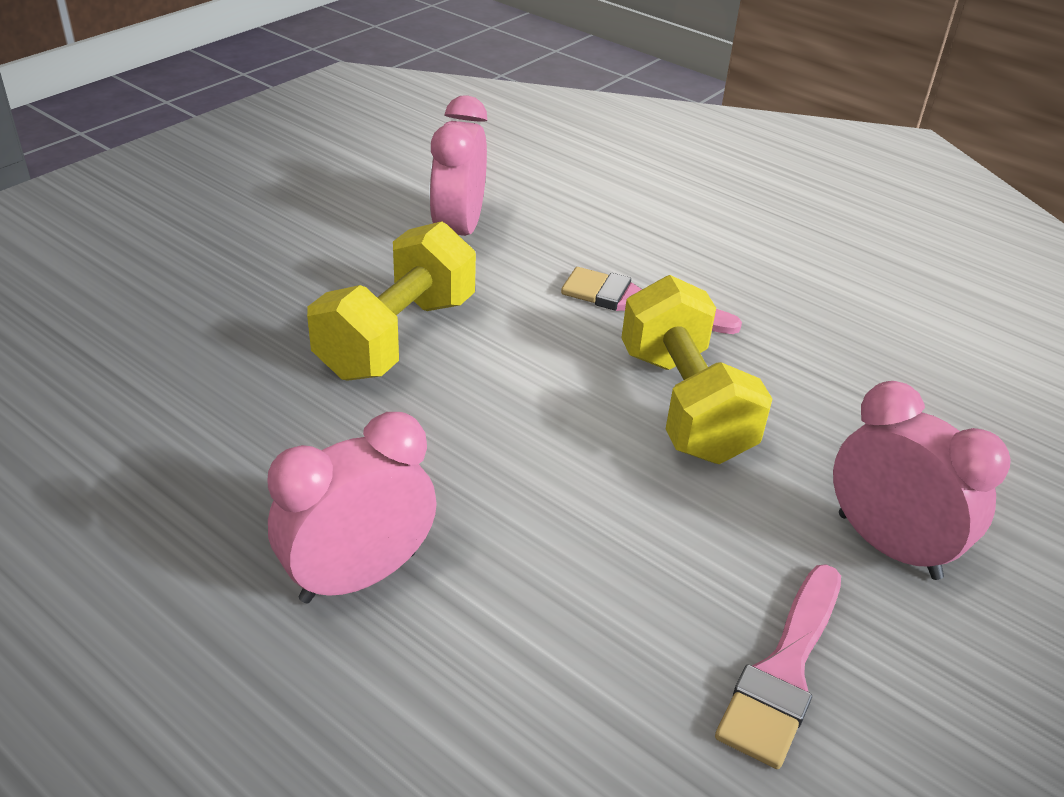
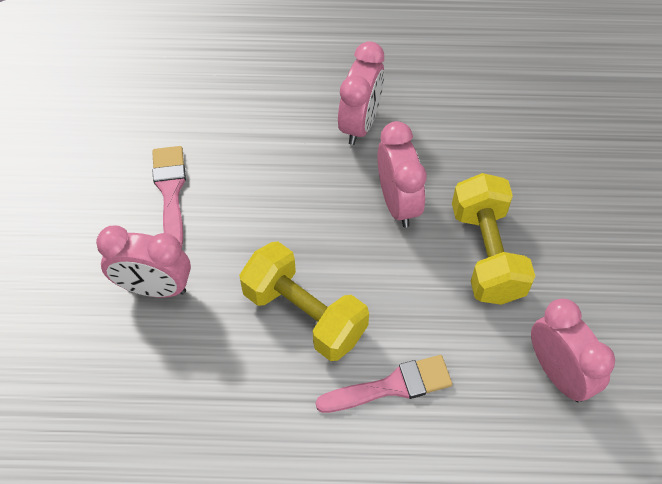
camera: 145 degrees right, 20 degrees up
none -> pink clock [377,121,427,228]

